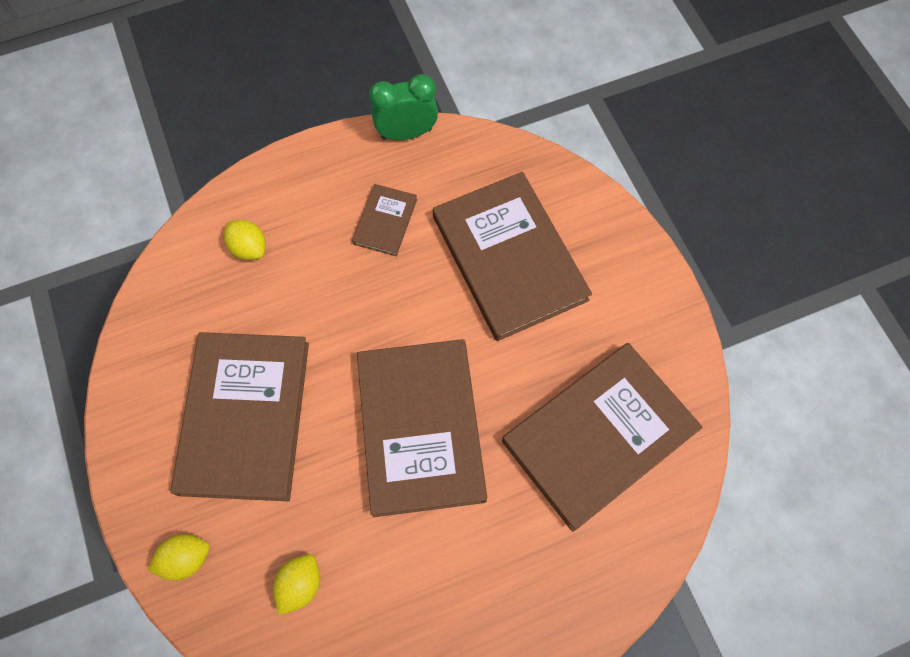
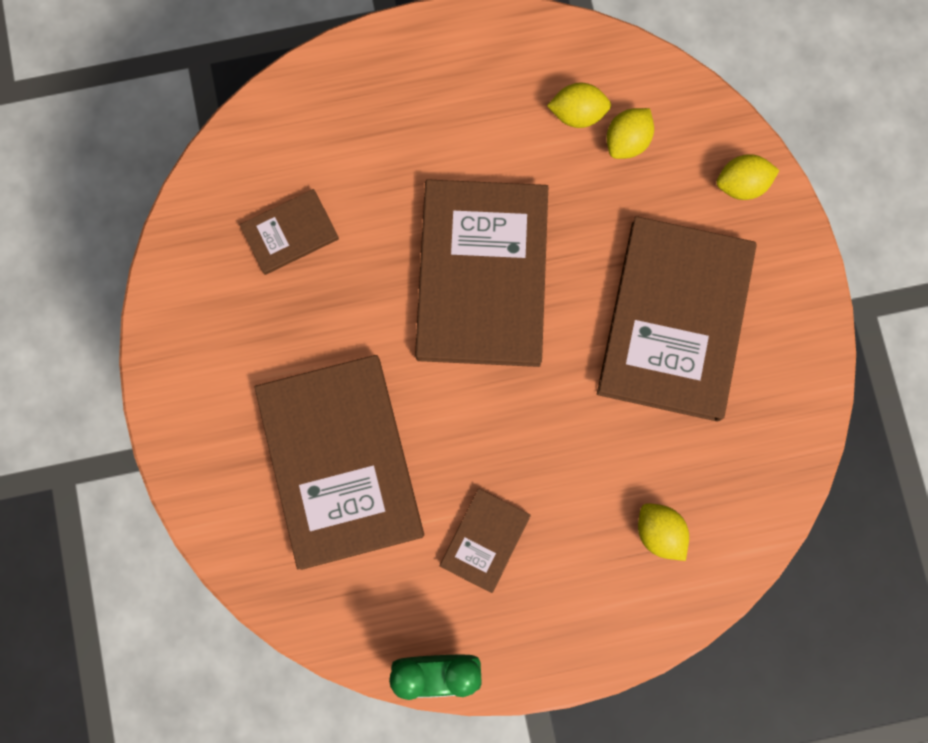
camera: 170 degrees left, 10 degrees up
brown book [502,343,703,532] -> brown book [240,189,339,275], size x0.46
none -> yellow lemon [547,82,611,128]

